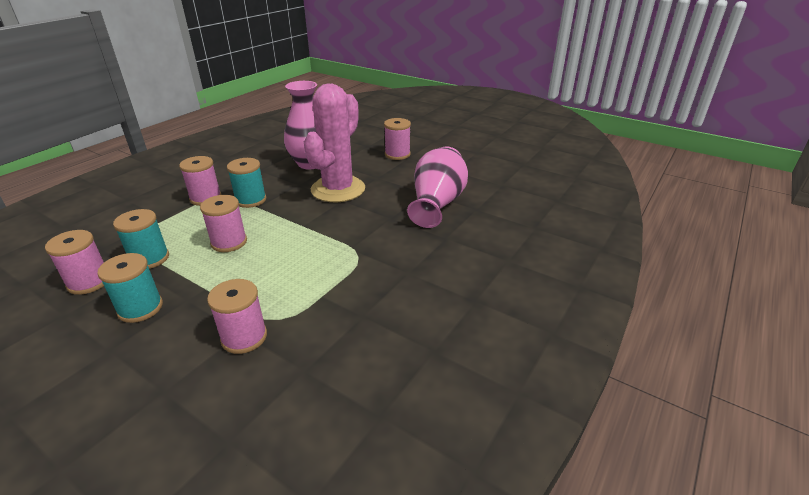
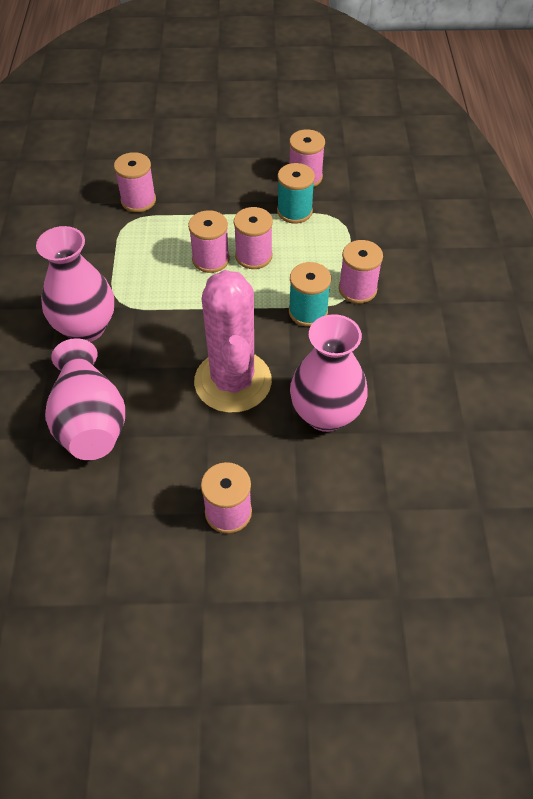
camera: 145 degrees right, 20 degrees up
turquoise spool [97,253,163,323] -> none
none -> pink vase [36,226,114,342]
none -> pink spool [188,210,230,273]

